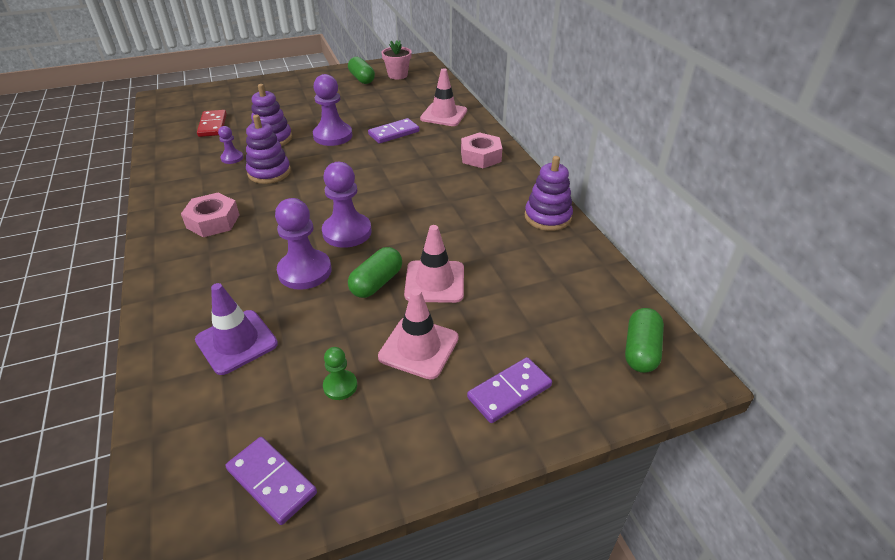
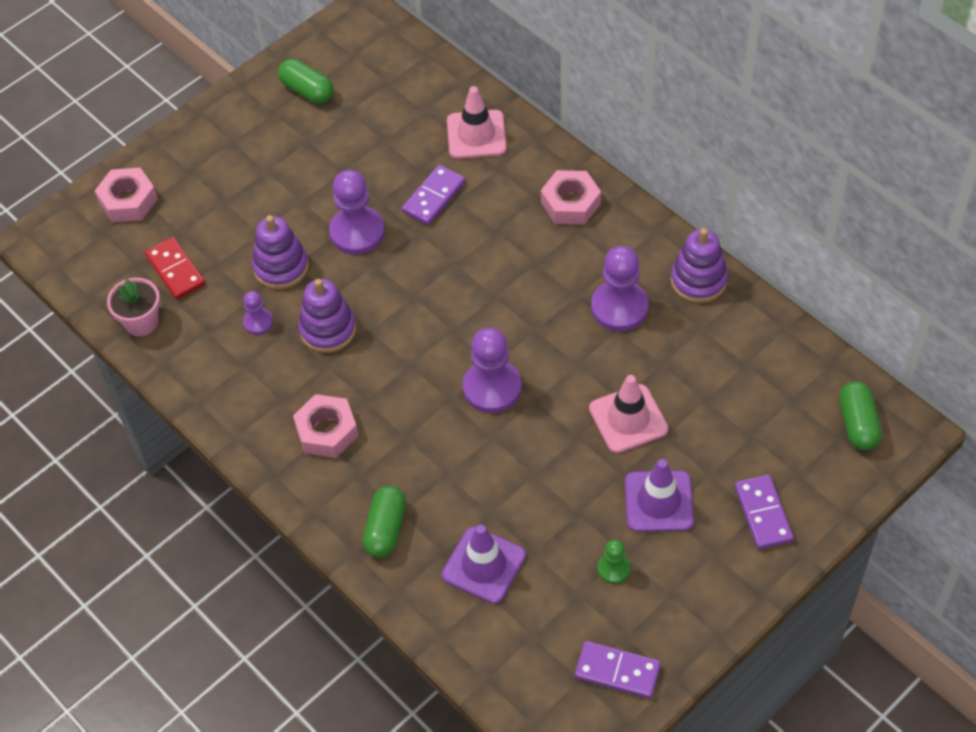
camera: 20 degrees left, 15 degrees up
purple pawn [275,198,331,290] -> purple pawn moved to [591,246,649,331]
green capsule [348,247,402,298] -> green capsule moved to [362,486,406,558]
pink traffic cone [378,289,459,380] -> purple traffic cone [625,459,694,532]
pink flower pot [381,40,412,79] -> pink flower pot moved to [107,278,160,336]
purple domino [467,357,552,423] -> purple domino turned 45 degrees counterclockwise [735,475,794,549]
none -> pink nut [95,168,158,222]

